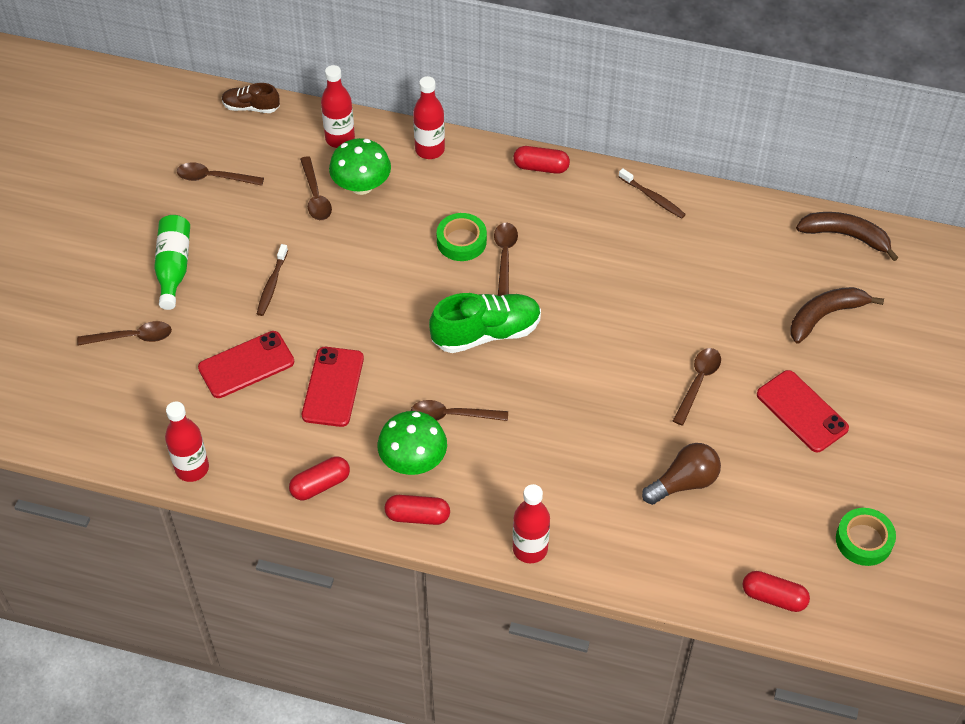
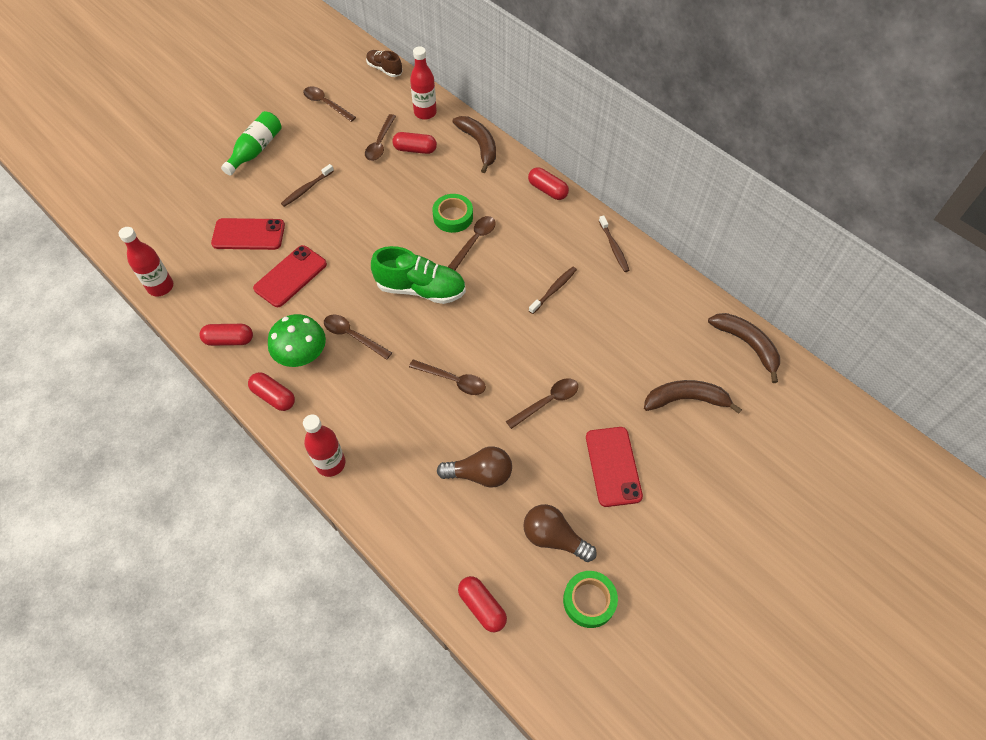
camera: 30 degrees right, 5 degrees up
brown spoon [77,321,172,346] -> brown spoon moved to [409,359,486,395]
green mushroom [329,138,391,195] -> red capsule [392,132,437,154]
red bottle [413,76,445,159] -> brown banana [452,116,496,173]
none -> brown light bulb [523,504,597,562]
none -> brown toothbrush [529,267,577,314]

